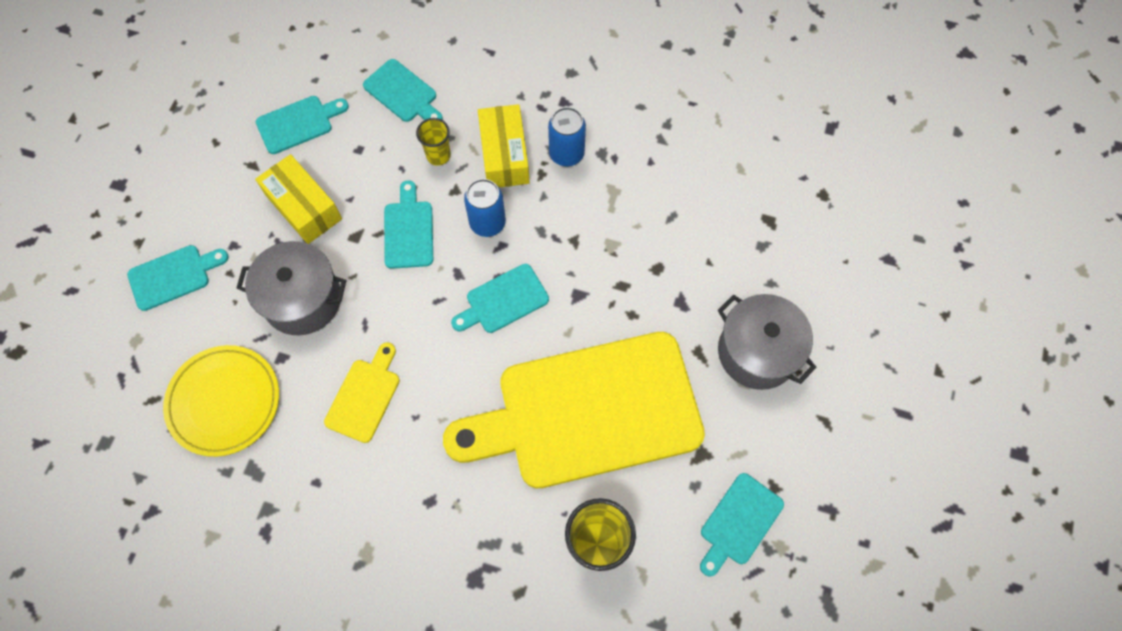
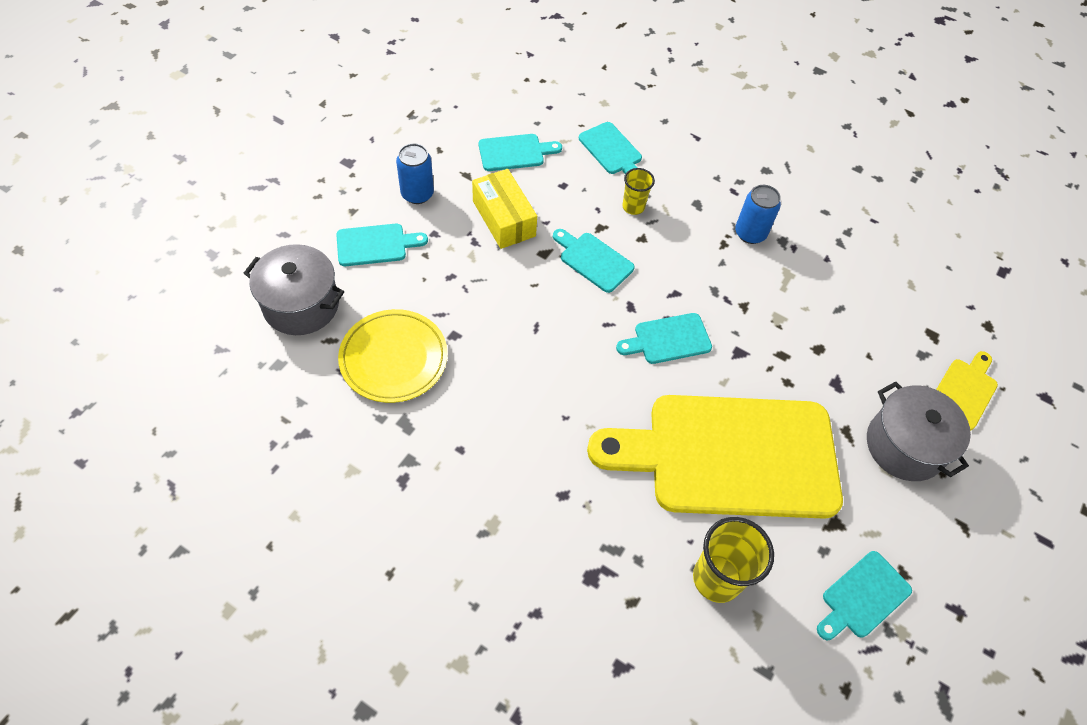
camera: 10 degrees right, 10 degrees down
grey pot [237,241,346,335] -> grey pot moved to [244,244,344,335]
yellow cutting board [324,342,400,443] -> yellow cutting board moved to [936,351,998,431]
turquoise cutting board [384,180,433,269] -> turquoise cutting board turned 60 degrees counterclockwise [553,229,635,293]
blue can [464,179,506,237] -> blue can moved to [396,143,434,204]
yellow box [478,104,530,187] -> none

